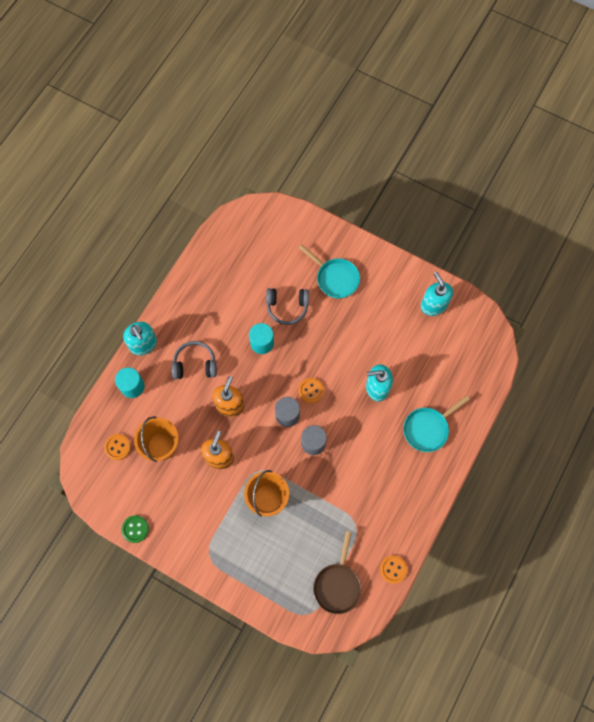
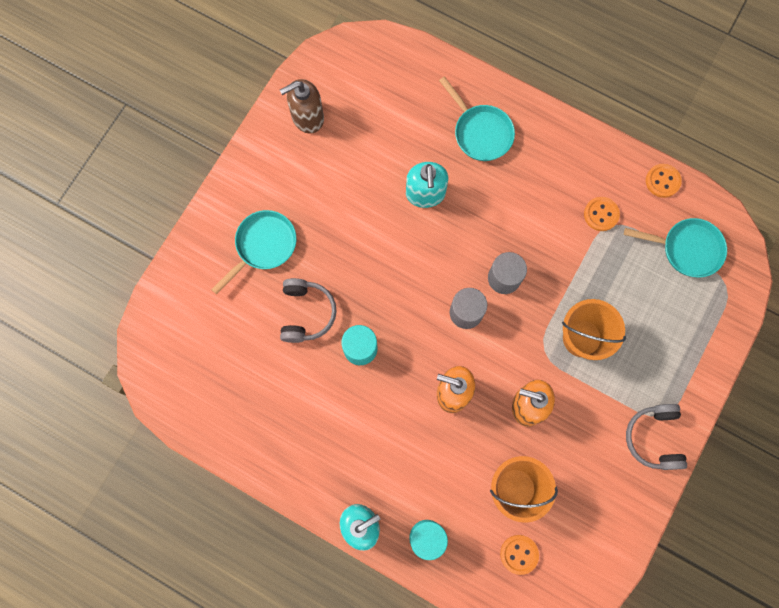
camera: 90 degrees left, 5 degrees up
green button [121,515,149,543] -> none
grey headphones [171,341,217,379] -> grey headphones moved to [626,404,687,470]
orange button [299,378,324,403] -> orange button moved to [584,197,620,231]
brown pan [313,531,361,614] -> turquoise pan [624,218,727,278]
turquoise soap dispenser [421,272,453,316] -> brown soap dispenser [280,79,324,134]

